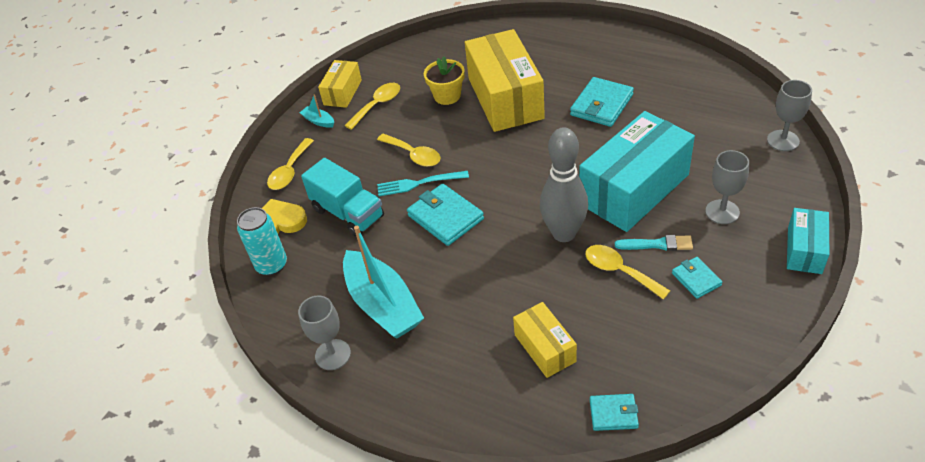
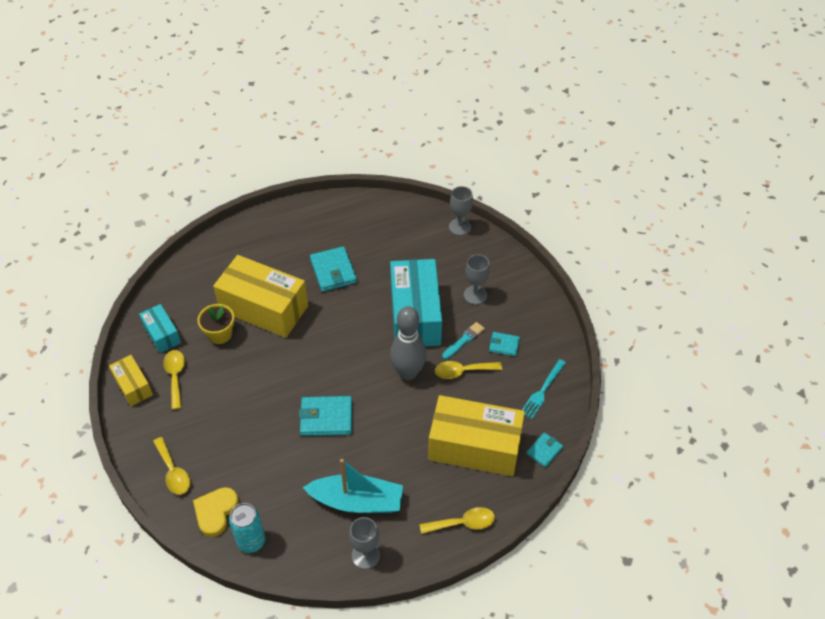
camera: 55 degrees left, 5 degrees up
turquoise boat [300,94,334,128] -> none
turquoise truck [301,158,384,236] -> none
yellow spoon [377,134,441,167] -> yellow spoon moved to [420,507,495,534]
turquoise fork [377,171,469,196] -> turquoise fork moved to [522,359,566,420]
yellow box [513,302,577,378] -> yellow box [428,395,525,476], size x1.97
turquoise box [787,208,829,274] -> turquoise box moved to [139,304,181,353]

